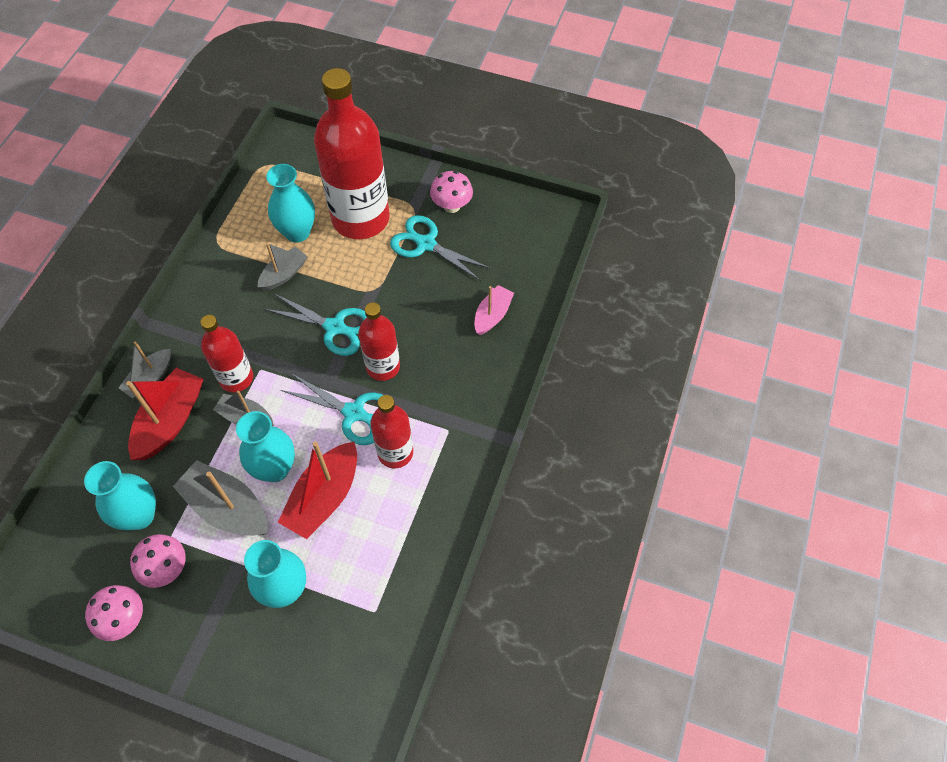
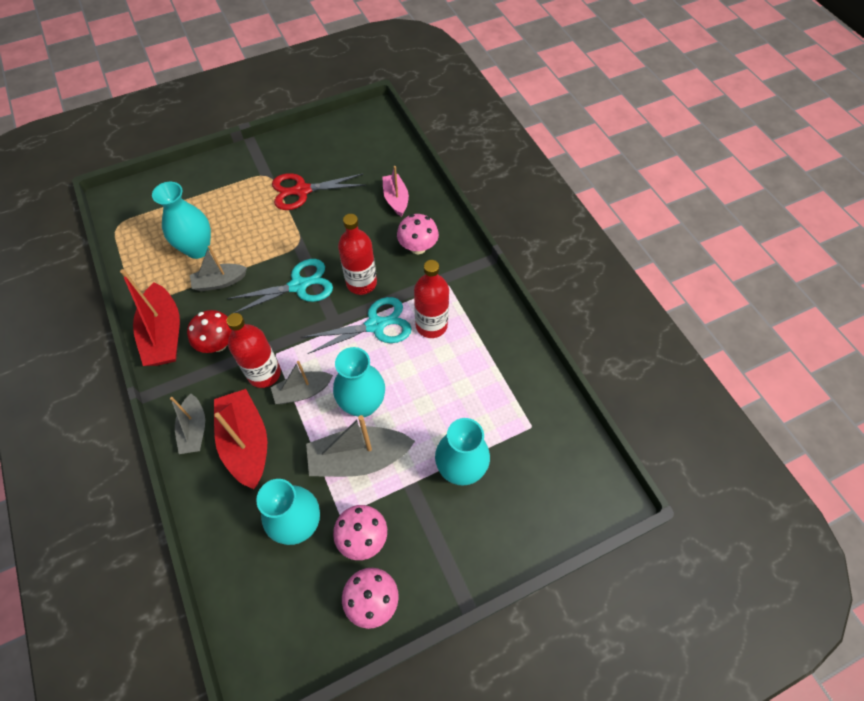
camera: 45 degrees left, 0 degrees up
grey boat [258,243,308,291] -> grey boat turned 105 degrees counterclockwise [190,246,247,291]
red boat [278,441,357,539] -> red boat moved to [120,269,180,366]
red bottle [314,68,390,239] -> none
turquoise scissors [390,215,491,281] -> red scissors [272,173,365,210]
pink mushroom [430,171,473,213] -> pink mushroom moved to [397,214,439,254]
none -> red mushroom [187,310,232,353]

